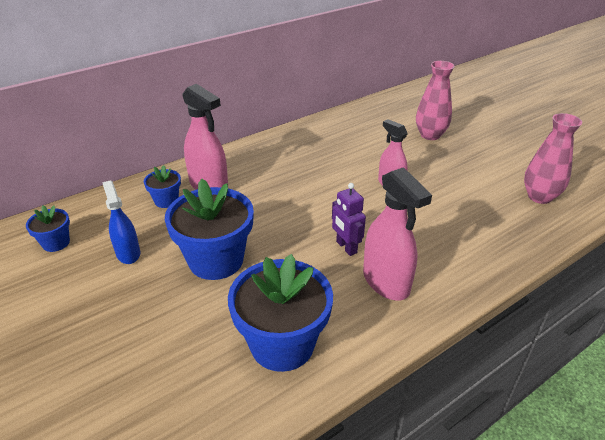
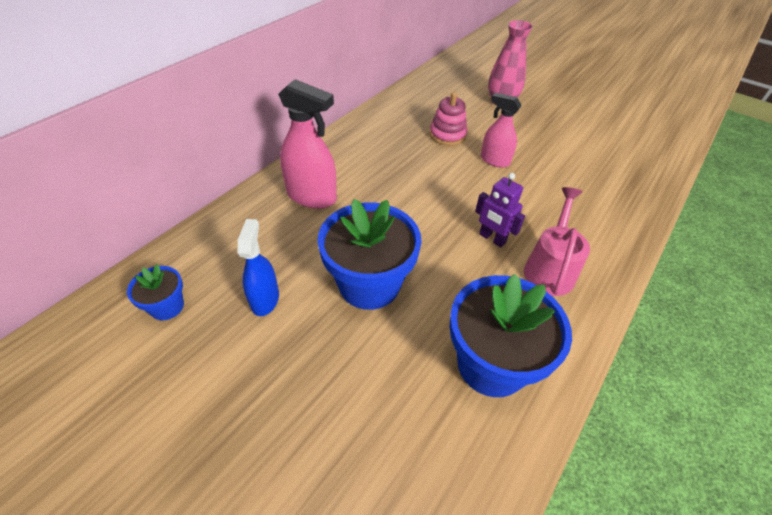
camera: 20 degrees left, 10 degrees up
blue spray bottle [102,180,140,264] -> blue spray bottle turned 45 degrees clockwise [238,219,279,316]
blue flower pot [144,165,181,208] -> none
pink spray bottle [363,167,432,300] -> pink watering can [524,187,590,296]
pink vase [524,113,582,204] -> none
none -> pink stacking toy [429,92,467,146]

